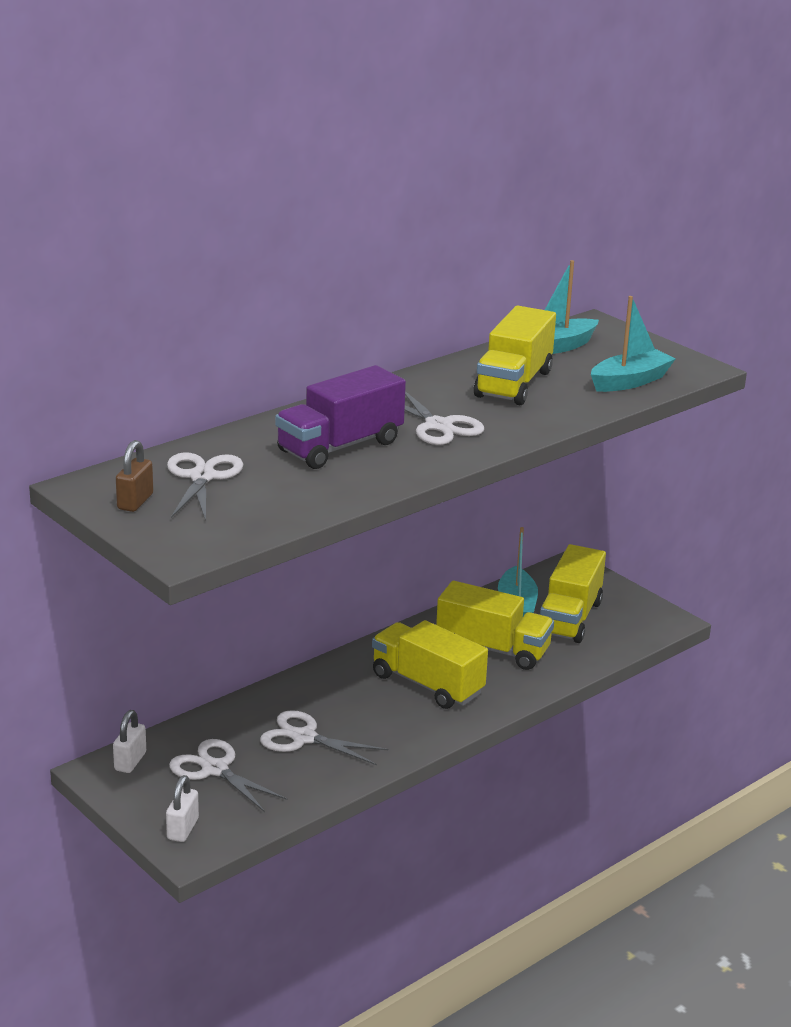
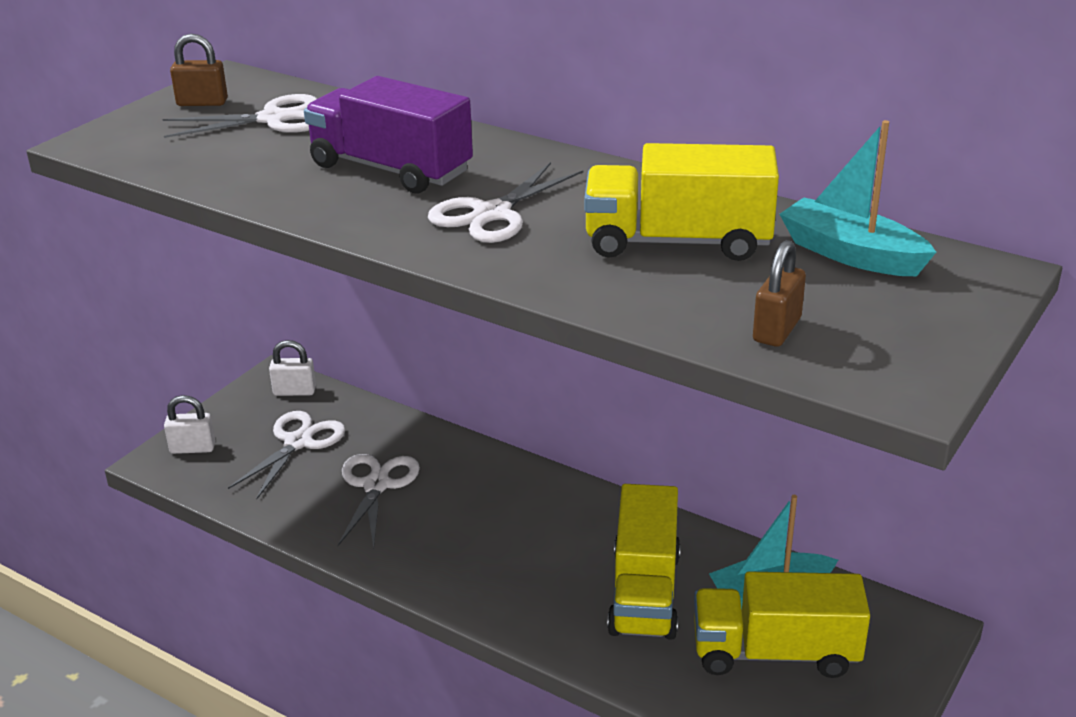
camera: 75 degrees right, 5 degrees up
yellow truck [372,620,488,709] -> none
turquoise boat [591,296,675,392] -> brown padlock [753,240,806,347]

